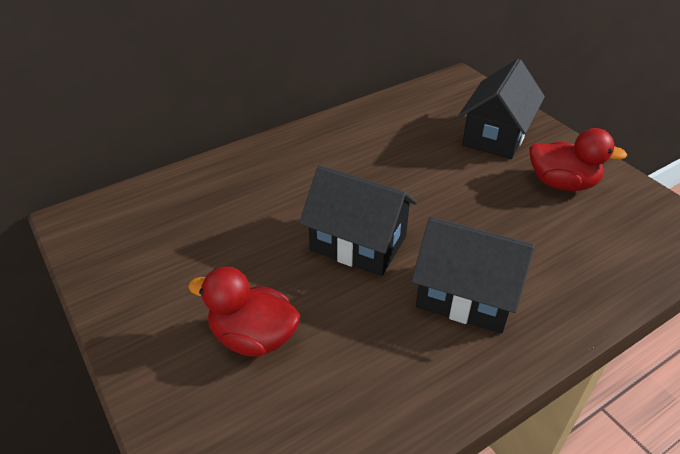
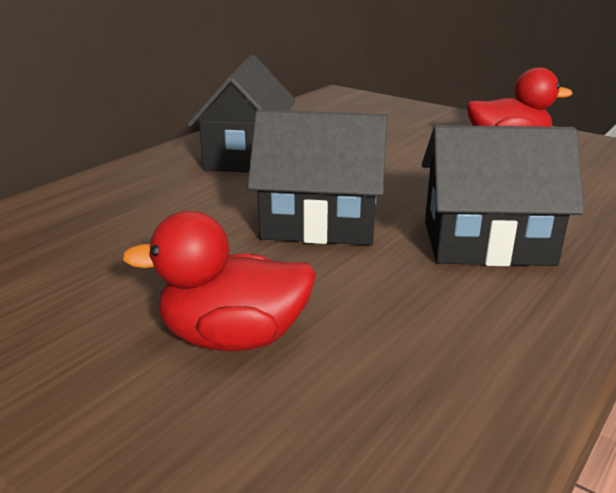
camera: 20 degrees left, 15 degrees down
black house [458,59,545,159] -> black house moved to [187,55,295,173]

